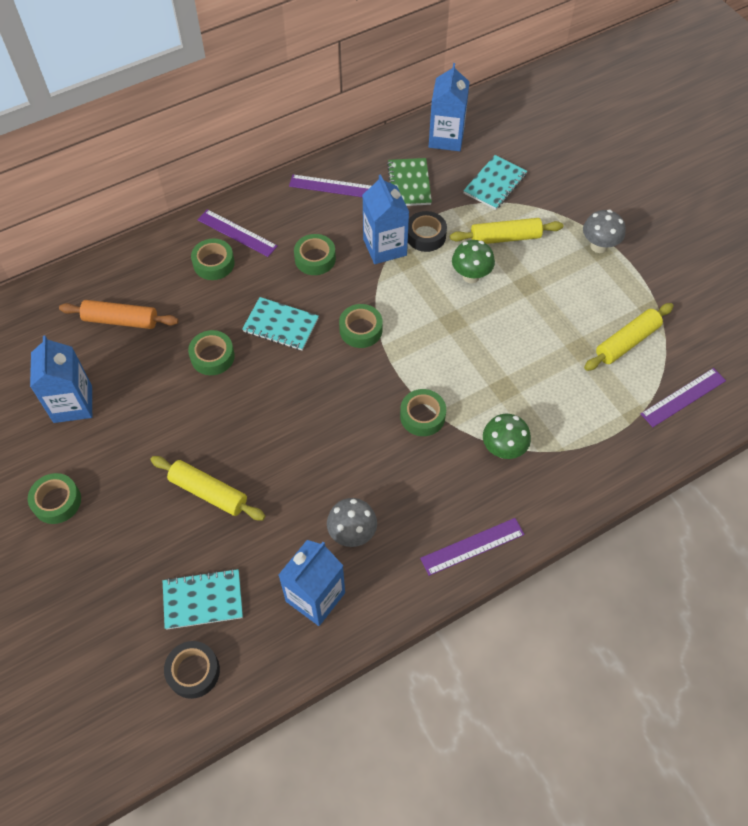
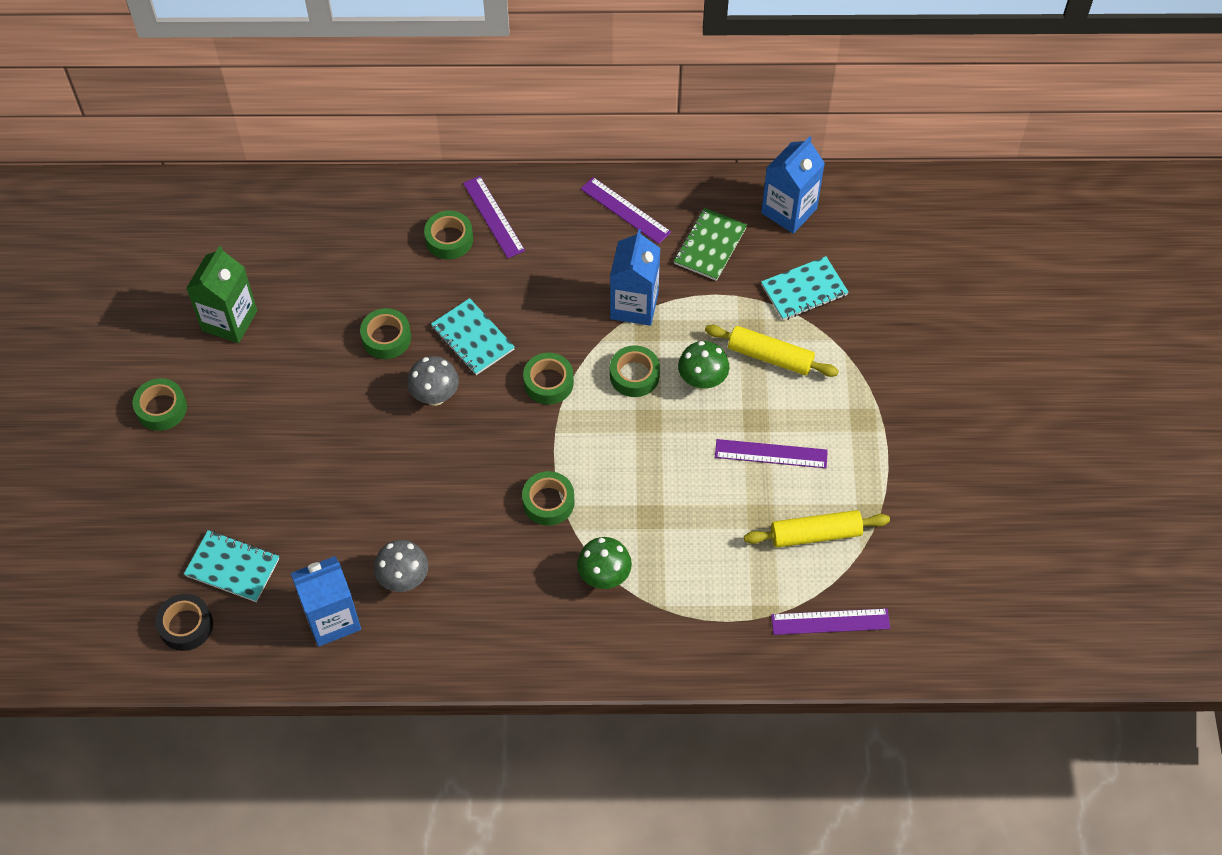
camera: 30 degrees right, 0 degrees up
blue carton [30,336,92,423] -> green carton [186,246,257,343]
orange rolling pin [59,300,178,329] -> none
yellow rolling pin [150,456,265,520] -> none
green tape [294,234,336,275] -> green tape moved to [610,345,660,397]
black tape [408,211,447,252] -> none
purple ruler [420,518,525,576] -> purple ruler moved to [715,439,828,468]
grey mushroom [583,210,625,253] -> grey mushroom moved to [407,356,459,406]

